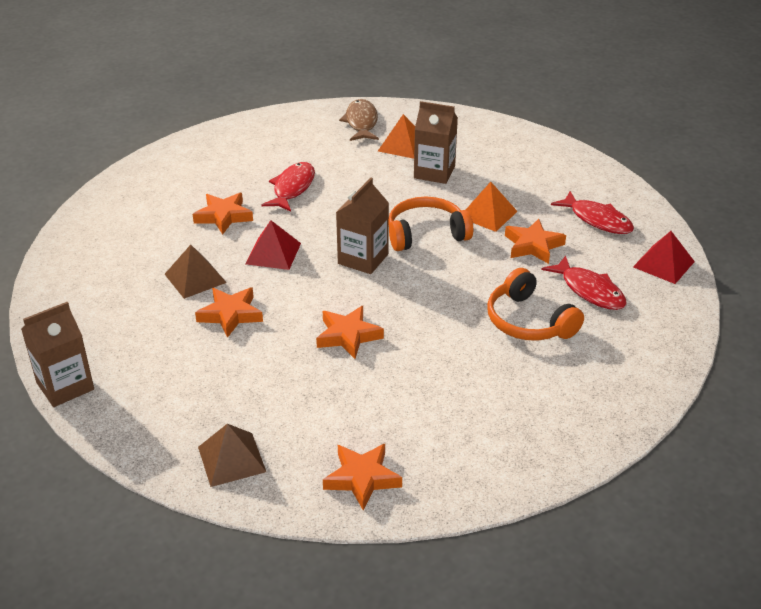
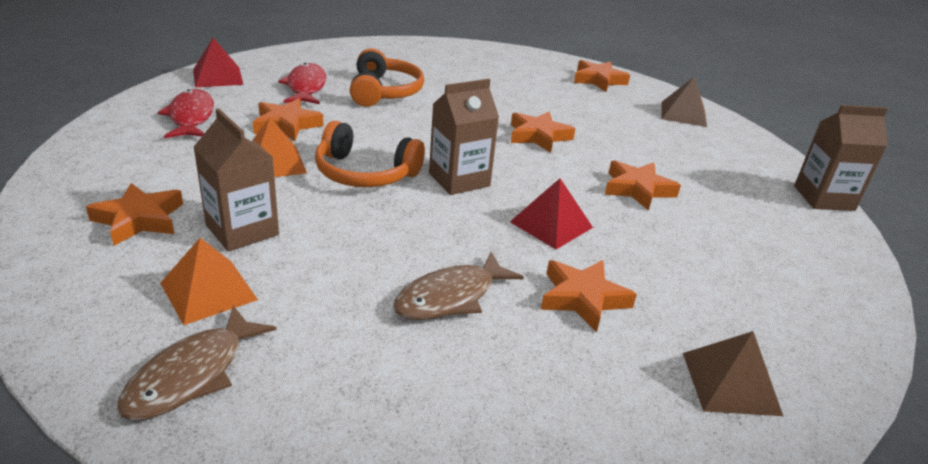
camera: 150 degrees left, 5 degrees down
brown pyramid [165,245,227,299] -> brown pyramid moved to [683,331,783,416]
red fish [262,162,315,212] -> brown fish [393,252,524,320]
none -> orange star [86,183,183,246]

